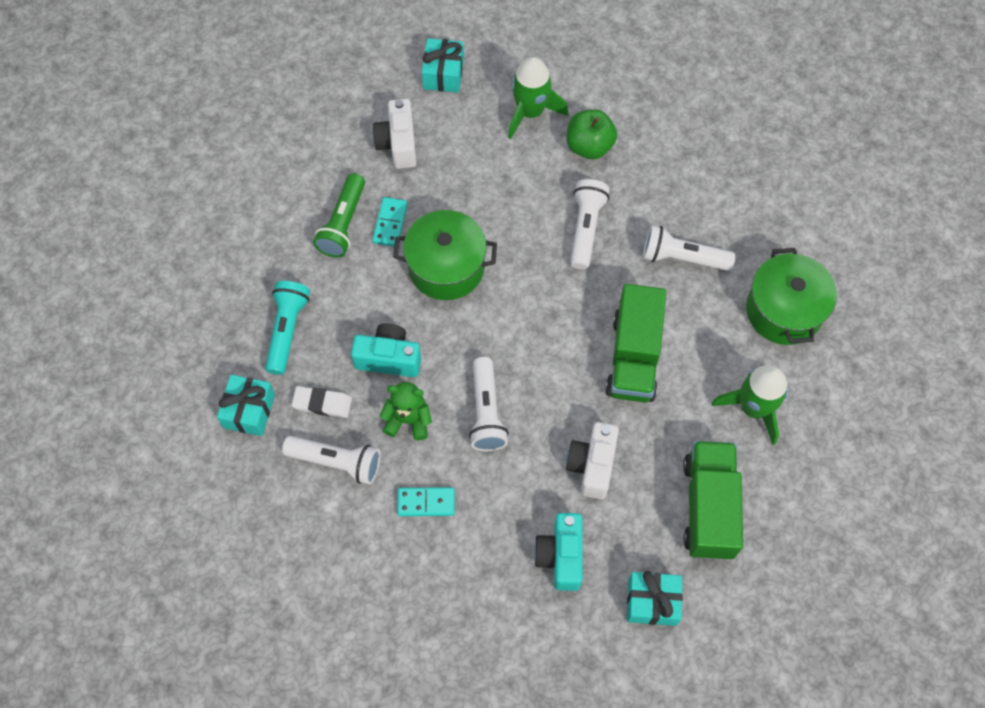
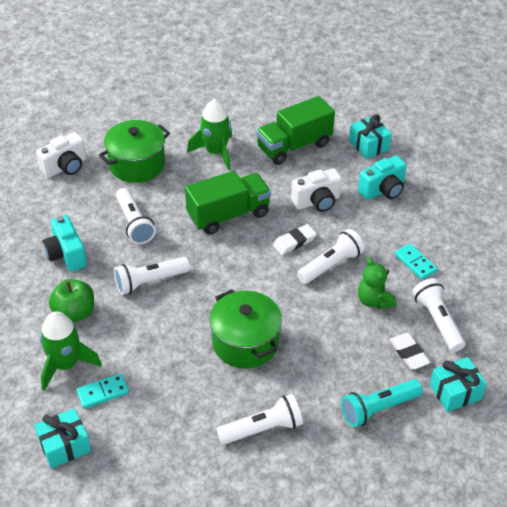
camera: 125 degrees left, 20 degrees down
green flashlight [313,173,365,258] -> white flashlight [217,394,303,445]
turquoise camera [351,323,421,377] -> turquoise camera moved to [42,215,87,271]
white camera [372,99,416,169] -> white camera moved to [36,132,86,178]
turquoise domino [372,197,408,247] -> turquoise domino moved to [76,373,129,409]
none -> white eraser [273,224,317,255]

